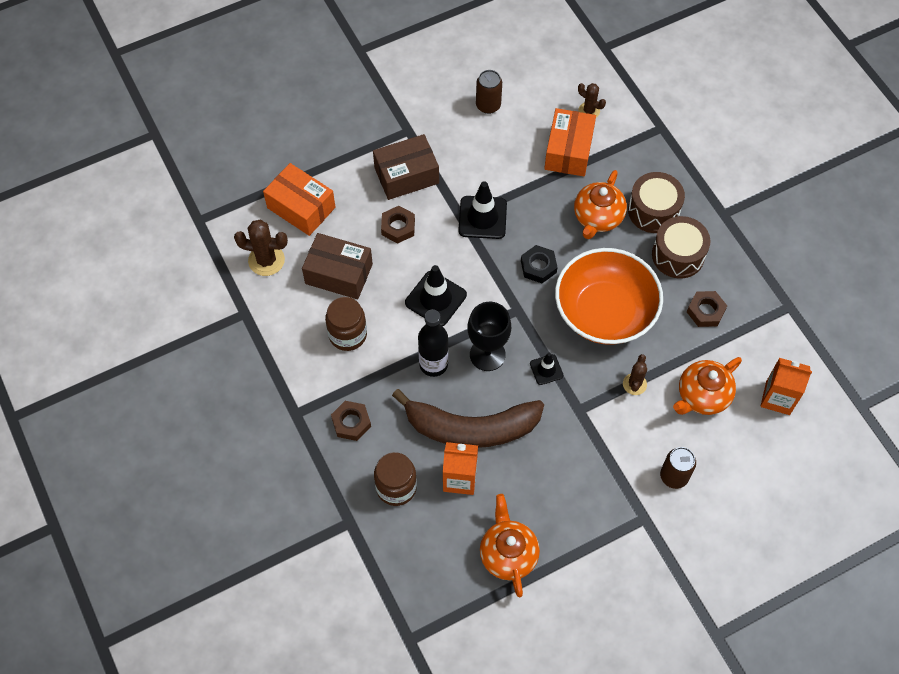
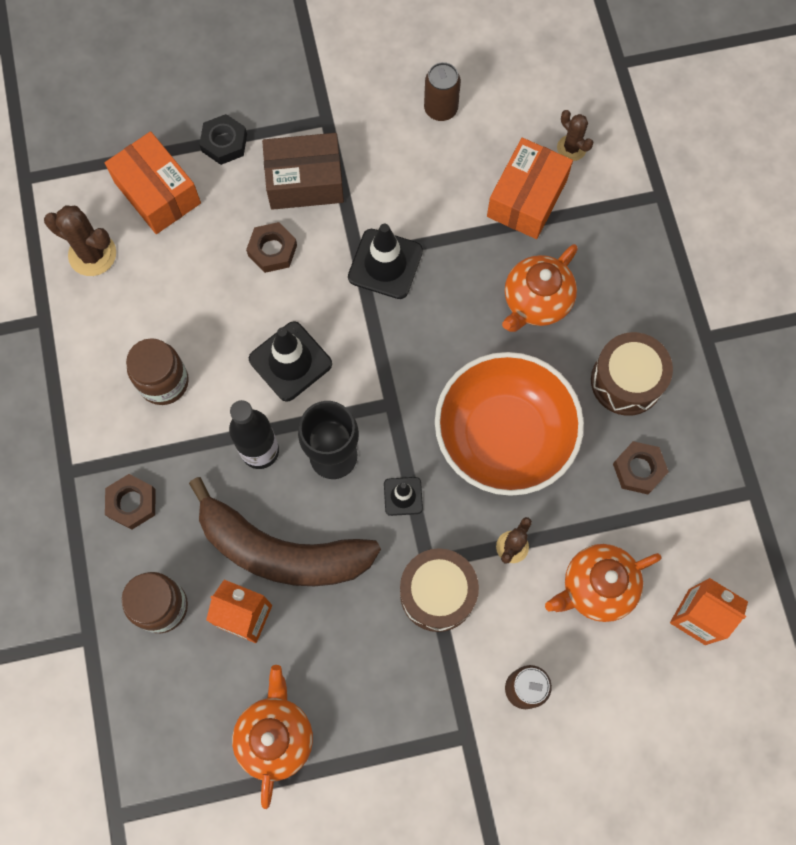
camera: 15 degrees right, 10 degrees up
brown box [302,233,373,299] -> none
black nut [521,245,558,283] -> black nut moved to [199,114,247,165]
brown drum [628,172,685,233] -> brown drum moved to [400,548,479,632]

